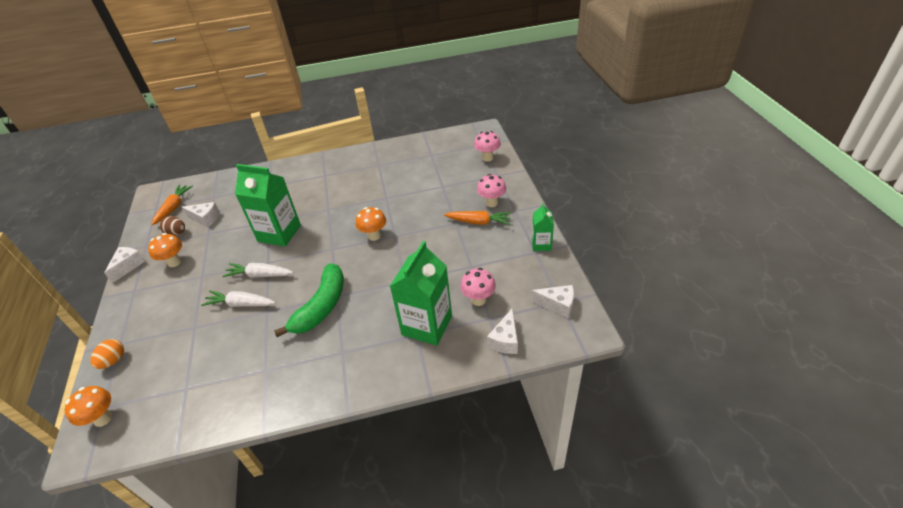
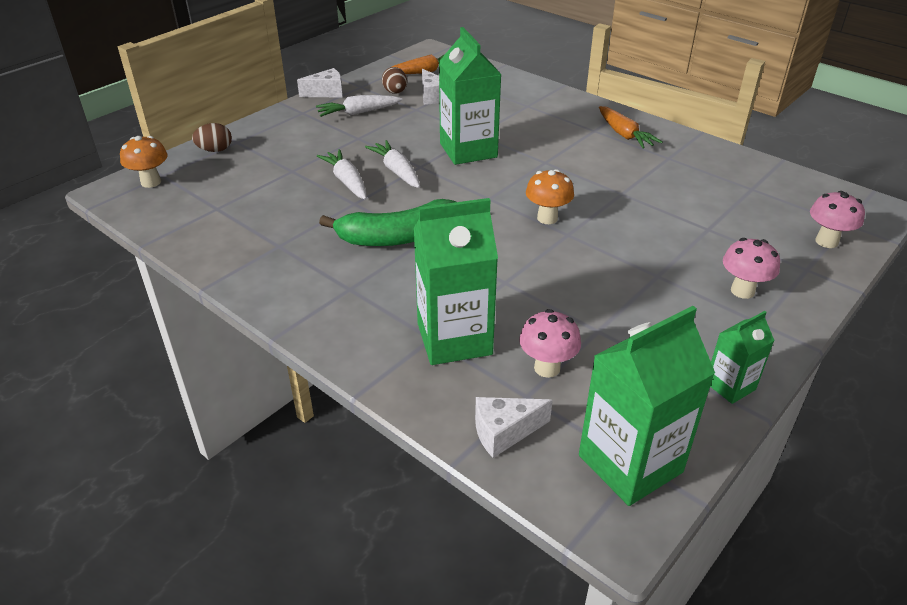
camera: 50 degrees right, 5 degrees down
orange egg [90,339,124,369] -> brown egg [192,123,232,152]
orange mushroom [148,233,182,267] -> white carrot [316,95,402,117]
orange carrot [444,211,511,225] -> orange carrot moved to [599,106,663,148]
white cheese [531,285,574,318] -> green carton [579,306,715,506]

